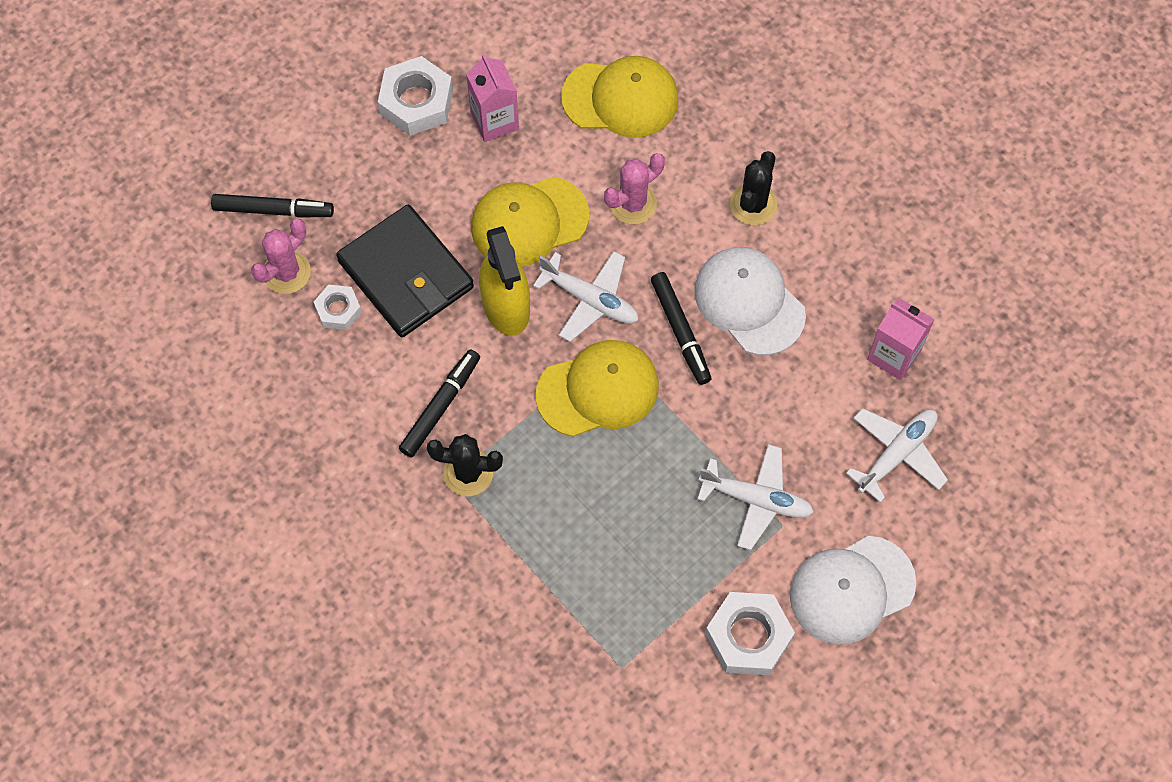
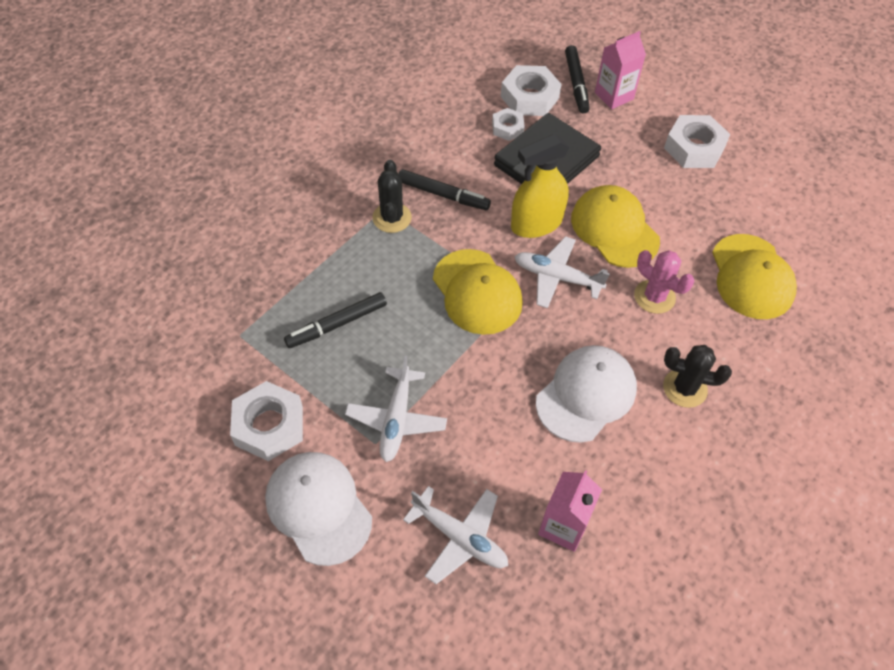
camera: 80 degrees right, 10 degrees down
pink cactus [251,219,311,294] -> white nut [501,65,561,116]
pink carton [466,54,519,142] -> pink carton moved to [595,31,646,109]
white plane [533,251,638,342] -> white plane turned 90 degrees clockwise [514,236,610,308]
black marker [651,272,711,385] -> black marker moved to [284,292,387,348]

